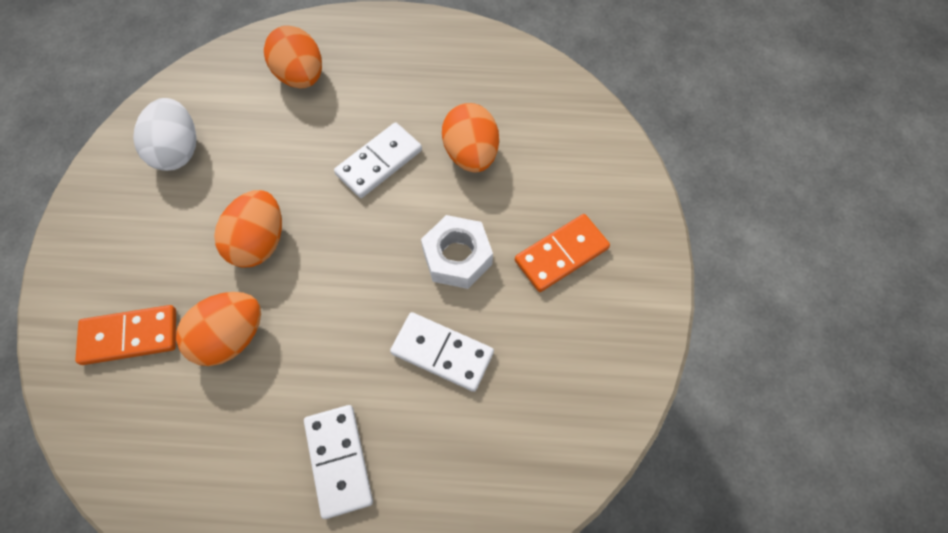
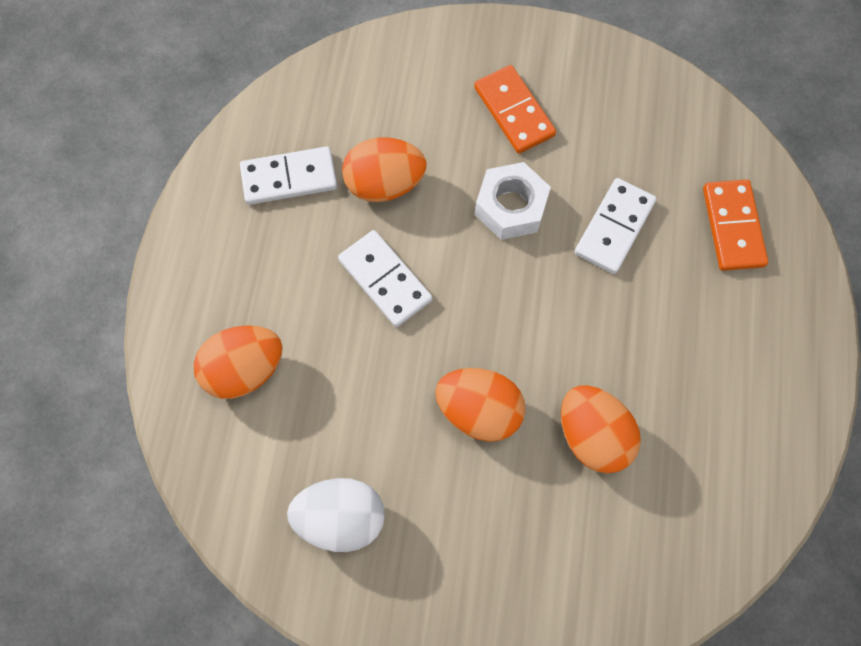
camera: 85 degrees left, 5 degrees up
orange domino [75,305,176,365] -> orange domino moved to [703,180,768,271]
white domino [304,405,373,519] -> white domino moved to [240,146,337,205]

